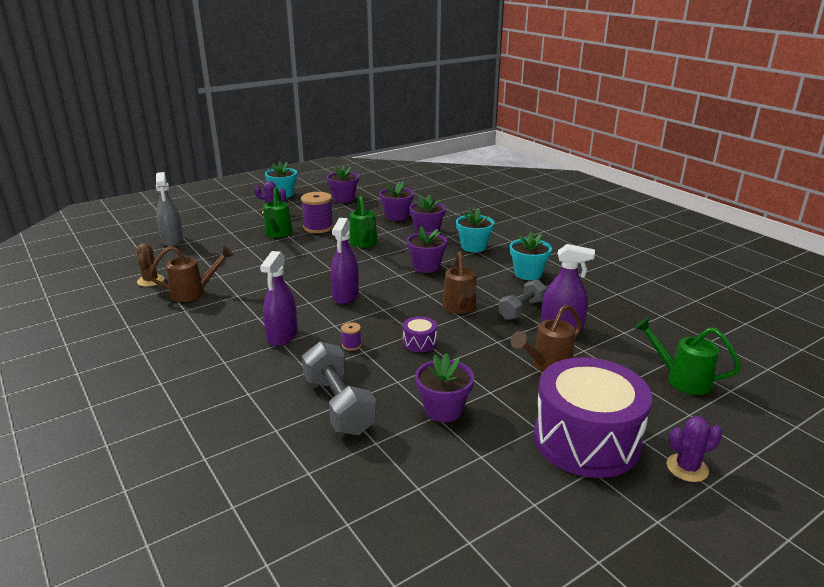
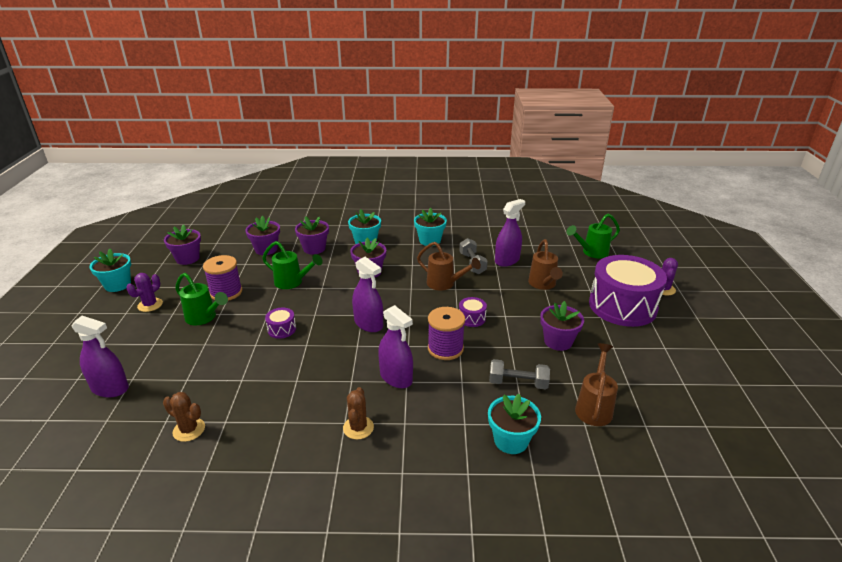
camera: 55 degrees left, 5 degrees up
brown watering can [149,246,234,302] -> brown watering can moved to [575,343,618,426]
grey spray bottle [156,172,183,246] -> purple spray bottle [71,316,129,398]
grey dumbbell [302,341,377,435] -> grey dumbbell [489,359,550,389], size x0.66
purple spool [341,322,362,351] -> purple spool [428,307,465,360], size x2.17
none -> purple drum [265,308,296,339]
none -> brown cactus [343,387,374,440]
none -> turquoise flower pot [488,394,541,454]

